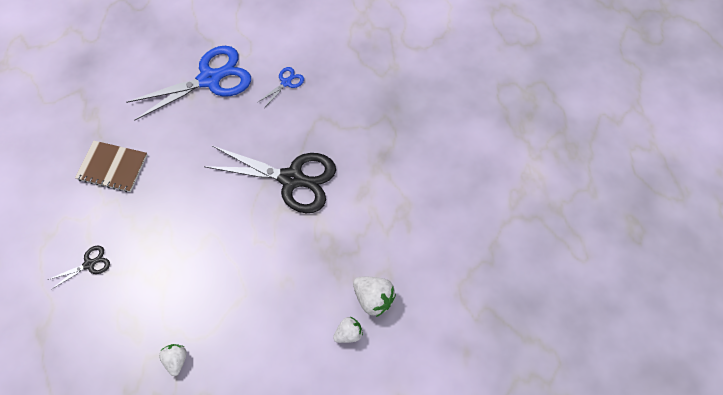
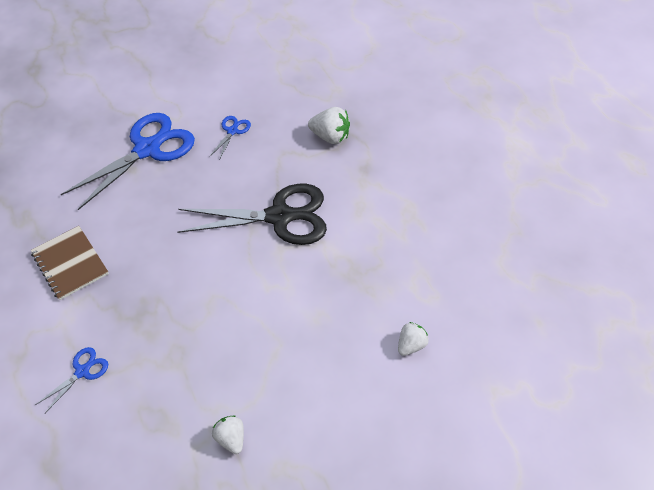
camera: 20 degrees left, 10 degrees down
black scissors [48,246,110,289] -> blue scissors [35,347,108,413]
brown notebook [75,140,147,192] -> brown notebook turned 60 degrees clockwise [31,226,109,300]
white strawberry [353,277,396,317] -> white strawberry moved to [308,107,350,144]

